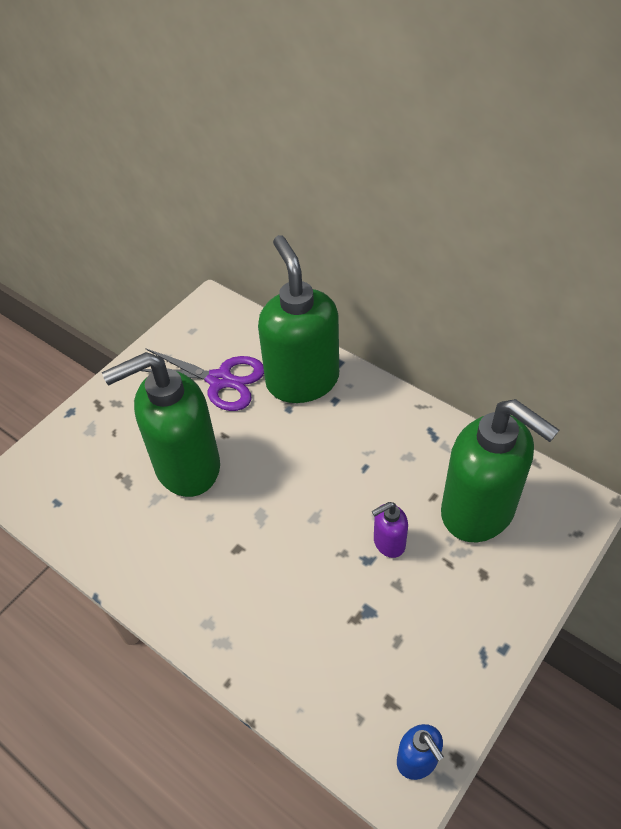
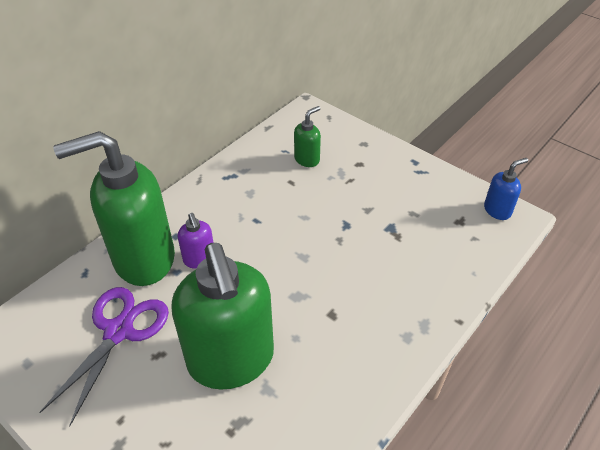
camera: 90 degrees left, 5 degrees down
purple soap dispenser [372,502,408,558] -> purple soap dispenser moved to [178,213,213,269]
green soap dispenser [441,399,559,542] -> green soap dispenser [294,106,321,167], size x0.43

